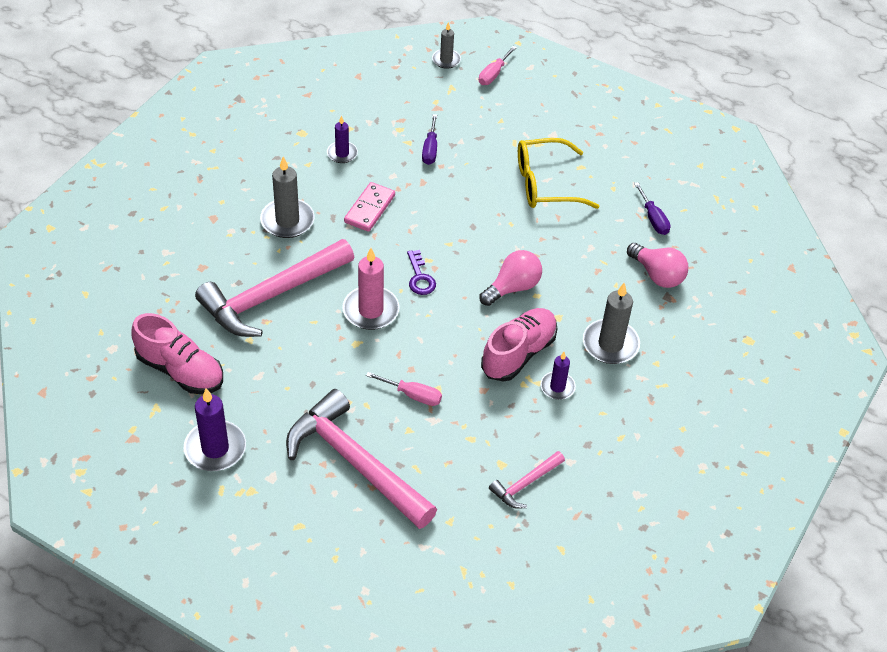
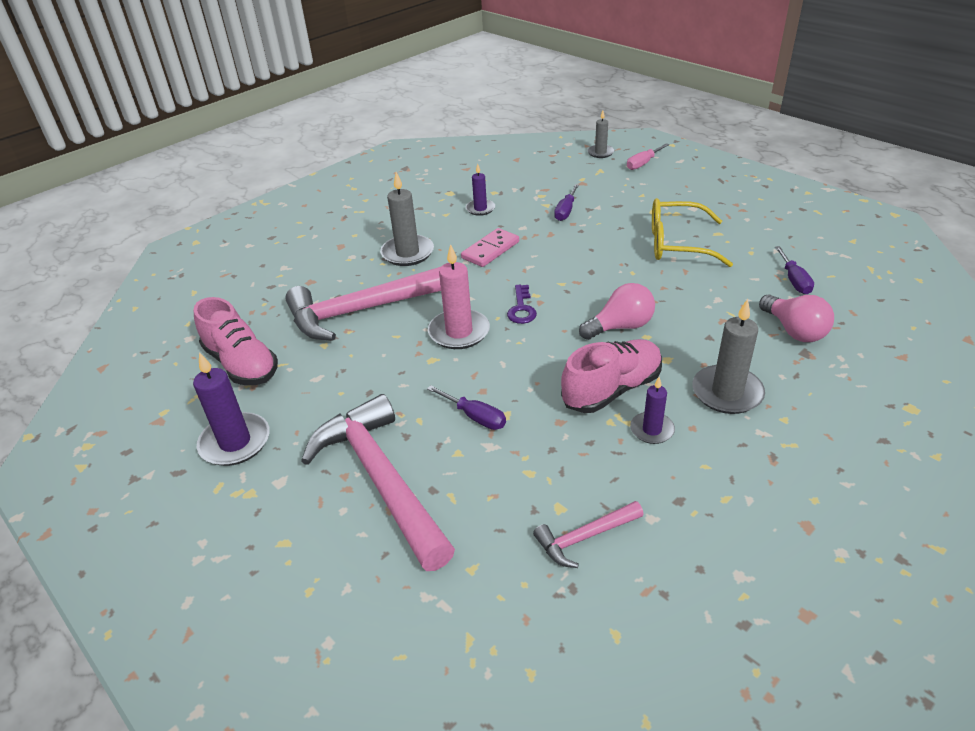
camera: 20 degrees right, 10 degrees down
pink screwdriver [366,372,442,406] -> purple screwdriver [427,385,506,430]

